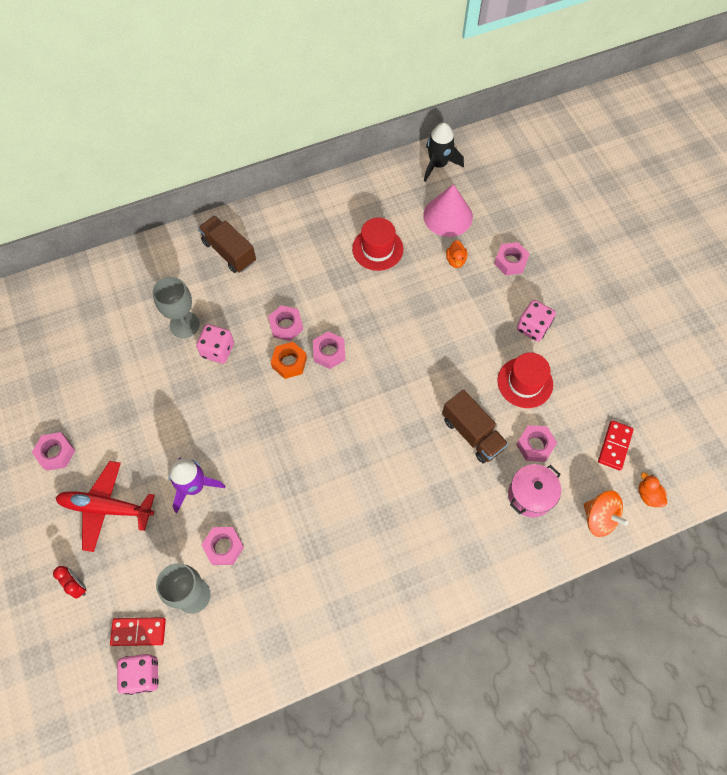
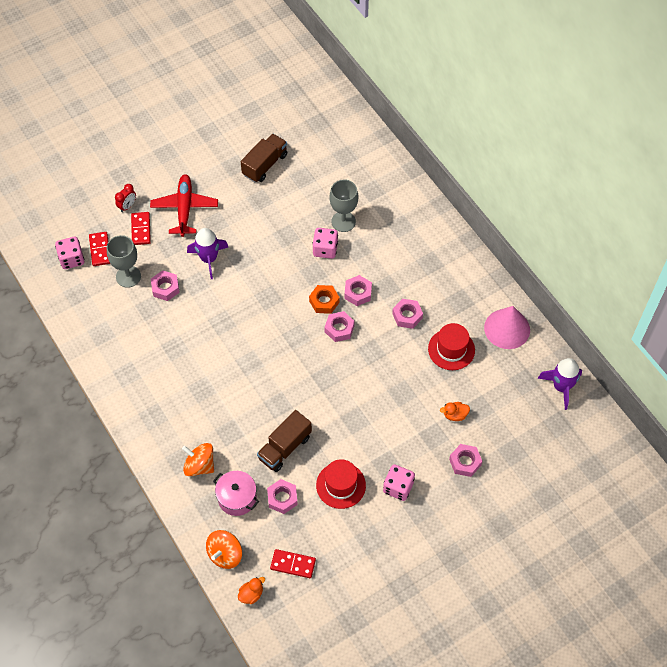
camera: 80 degrees right, 5 degrees down
pink nut [32,432,75,471] -> pink nut moved to [392,299,423,329]
brown truck [198,215,256,273] -> brown truck moved to [241,134,287,182]
pink cone [423,184,473,237] -> pink cone moved to [484,306,530,349]
black rocket [424,123,464,182] -> purple rocket [538,358,582,410]
none -> red domino [131,212,151,245]
none -> orange spinning top [182,443,214,476]

